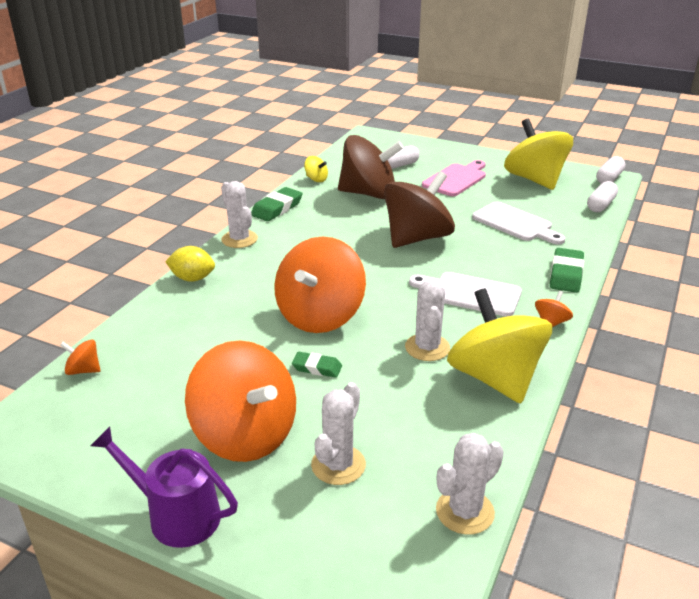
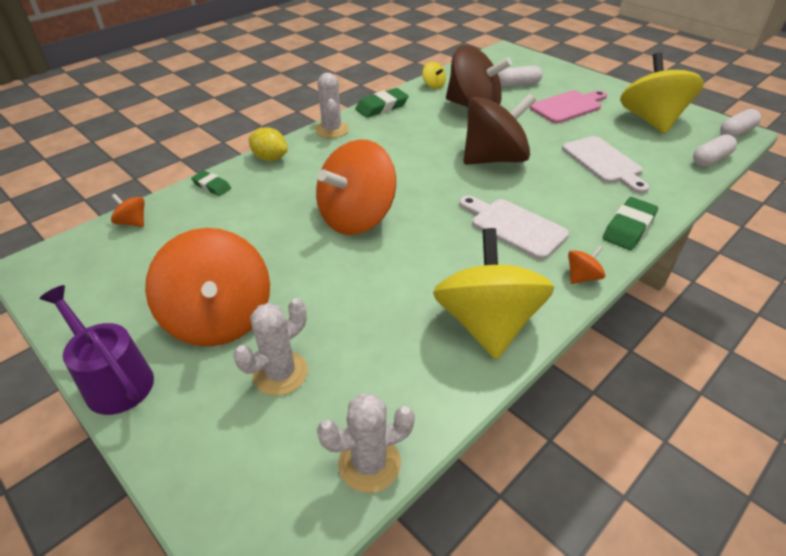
camera: 20 degrees right, 10 degrees up
green eraser [292,352,342,378] -> green eraser moved to [191,171,231,196]
white cactus [405,280,450,361] -> none

